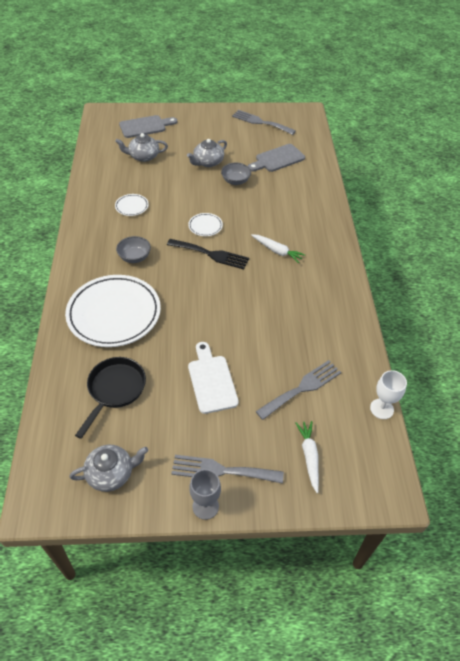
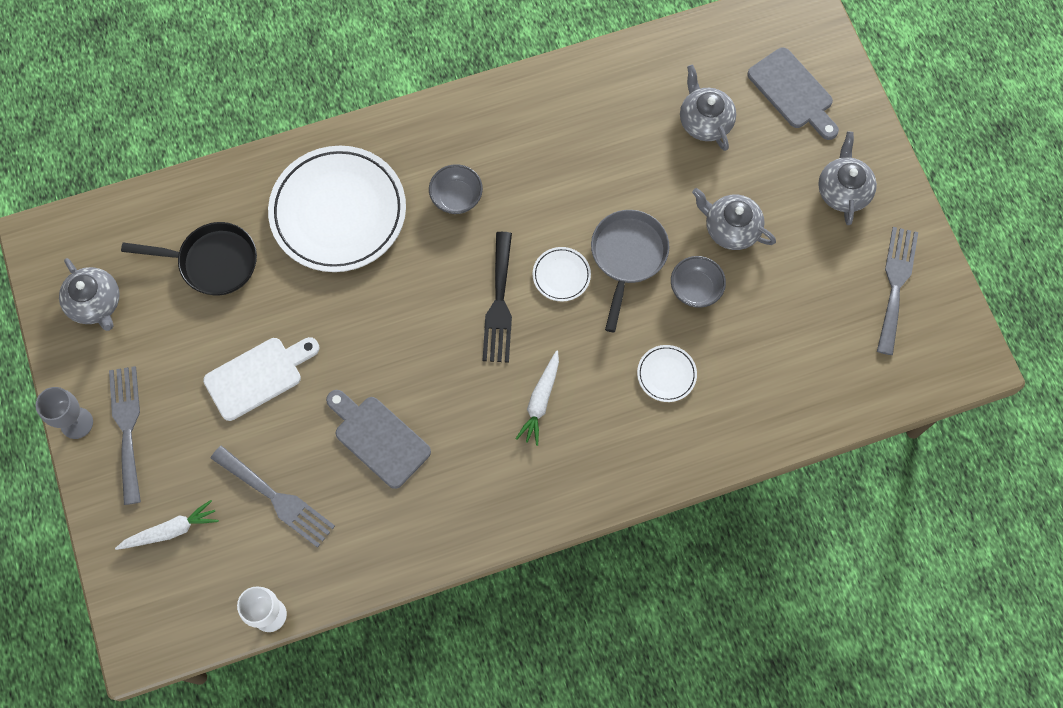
camera: 75 degrees right, 20 degrees up
white plate [115,194,149,216] -> white plate moved to [637,345,697,402]
grey cutting board [248,144,305,172] -> grey cutting board moved to [326,390,431,489]
none -> grey pan [591,210,669,332]
none -> grey teapot [818,132,877,225]

